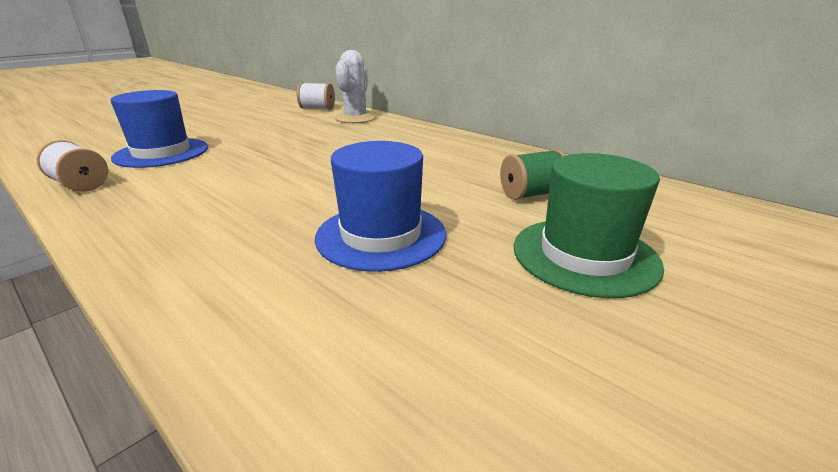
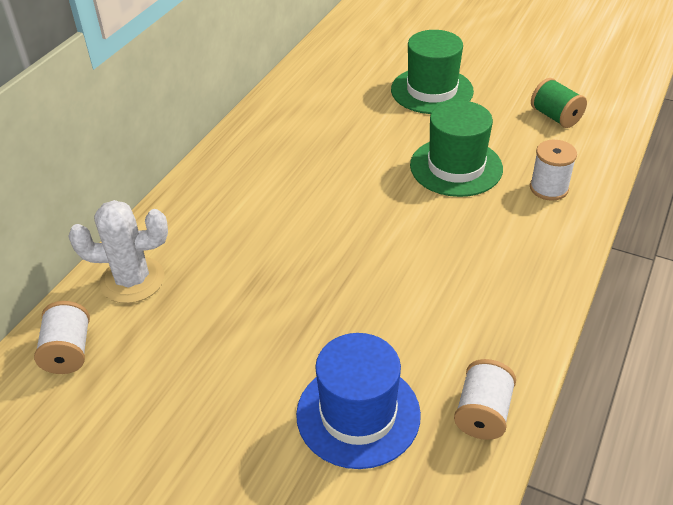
camera: 105 degrees left, 15 degrees up
blue hat [315,141,446,272] -> green hat [410,100,503,197]
green spool [500,149,566,200] -> green spool moved to [531,78,587,128]
none -> white spool [530,140,577,201]

